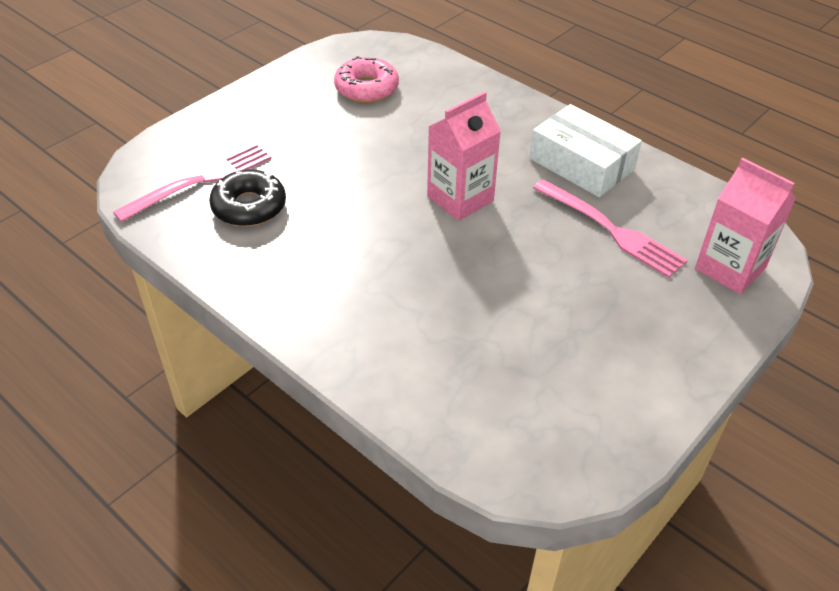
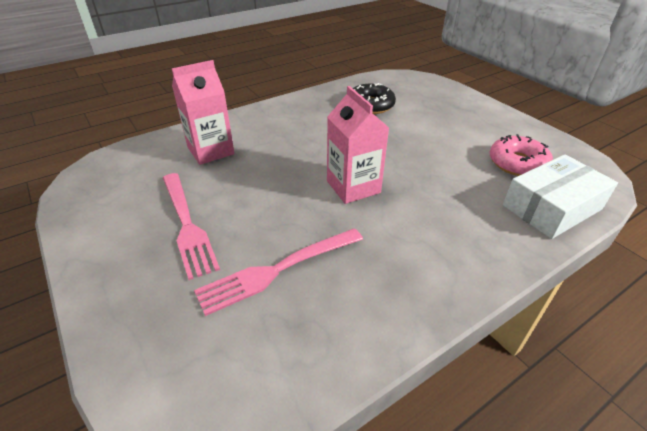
camera: 105 degrees right, 5 degrees down
pink fork [113,143,272,222] -> pink fork moved to [163,173,220,280]
white box [530,104,642,197] -> white box moved to [503,154,618,239]
pink carton [695,158,796,294] -> pink carton moved to [171,60,235,165]

